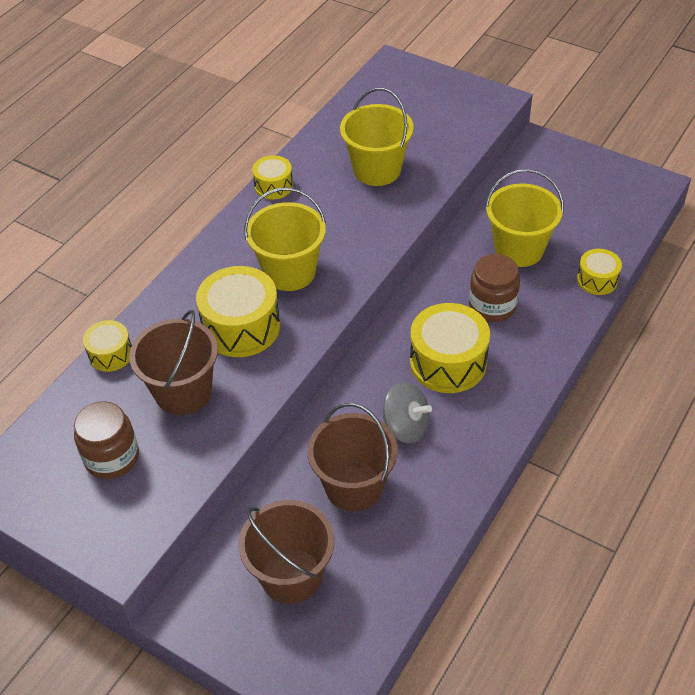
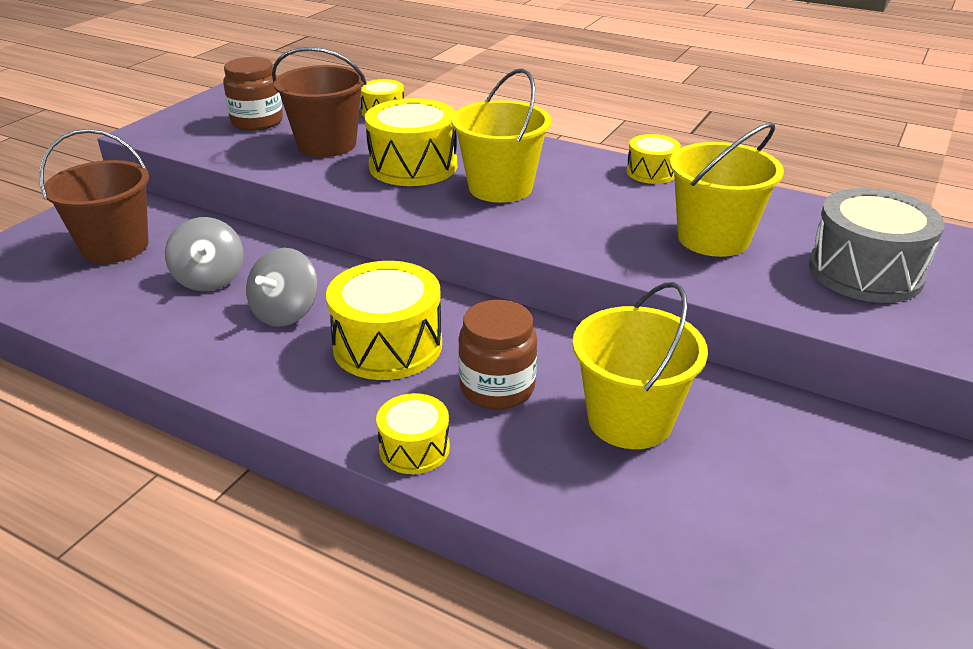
camera: 85 degrees right, 15 degrees down
brown bucket [307,403,398,511] -> grey spinning top [165,217,244,291]
yellow drum [577,249,622,295] -> yellow drum moved to [376,393,450,474]
none -> grey drum [809,188,945,303]

